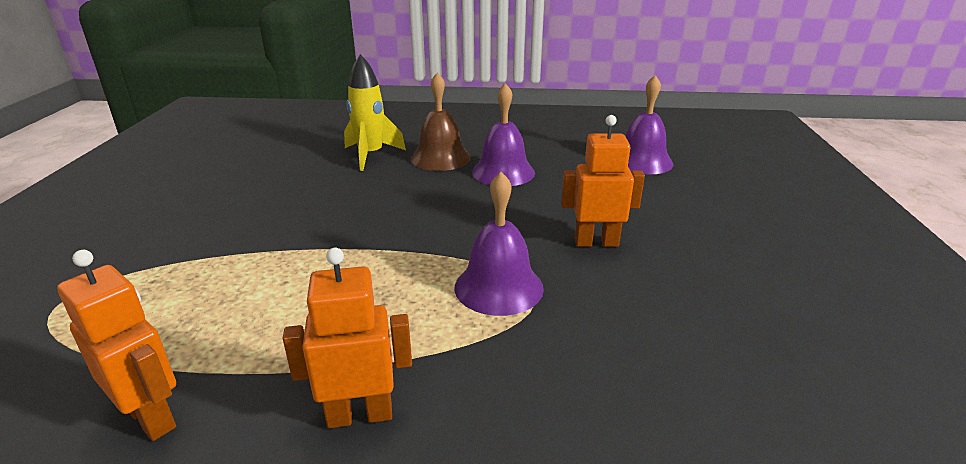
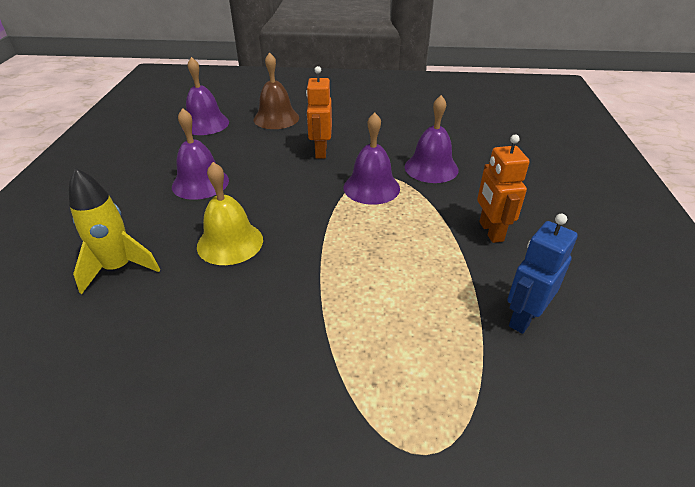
camera: 90 degrees left, 10 degrees up
orange robot [57,250,176,441] -> blue robot [507,214,578,334]
brown bell [411,72,471,171] -> brown bell moved to [254,52,299,129]
none -> yellow bell [197,162,263,265]
none -> purple bell [405,95,458,183]

